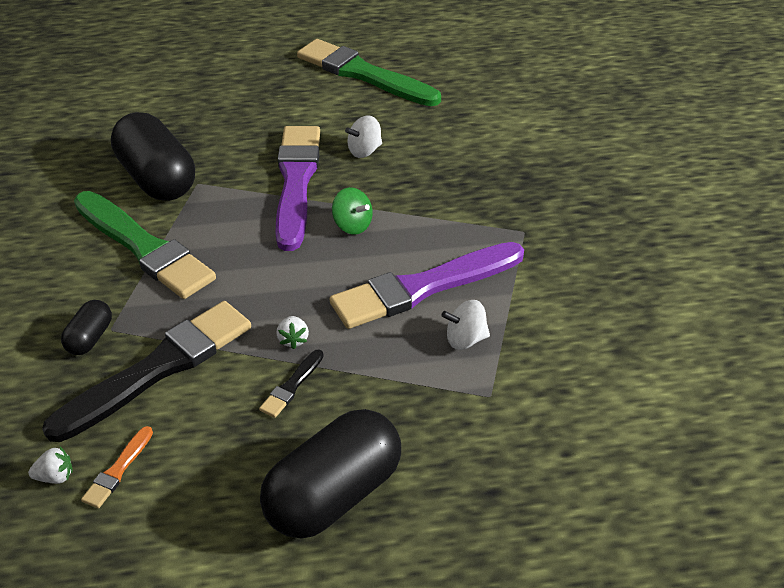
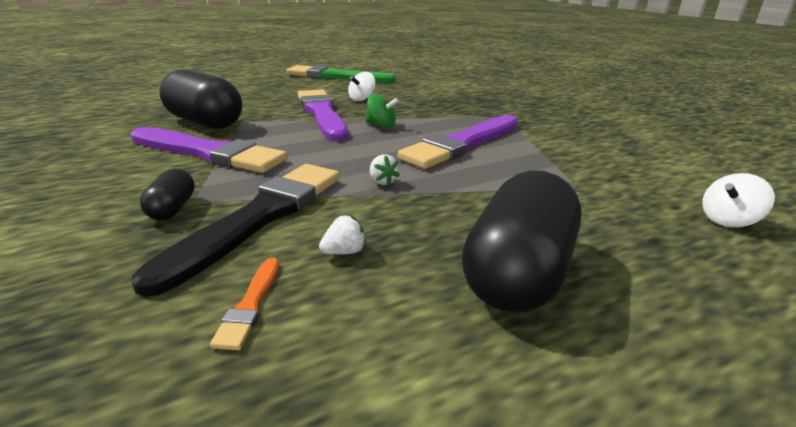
camera: 20 degrees left, 15 degrees down
white strawberry [28,447,73,484] -> white strawberry moved to [319,215,367,255]
green brush [74,191,216,299] -> purple brush [130,127,288,173]
black brush [259,350,324,418] -> none
white spinning top [441,300,490,350] -> white spinning top moved to [702,173,775,227]

